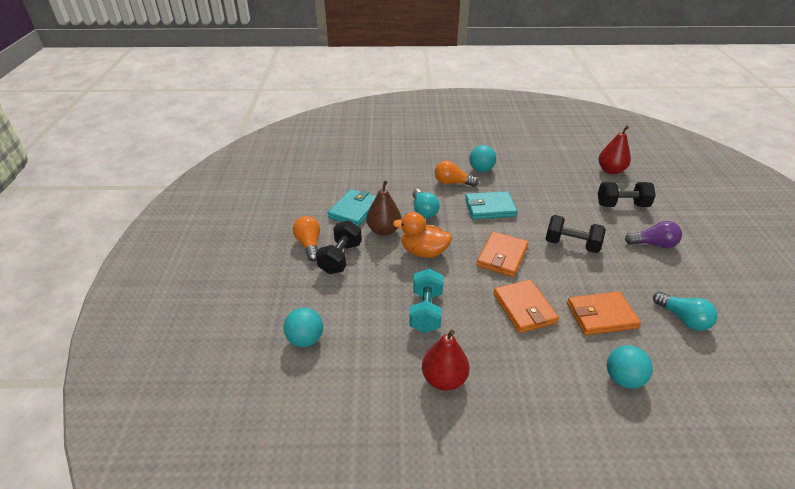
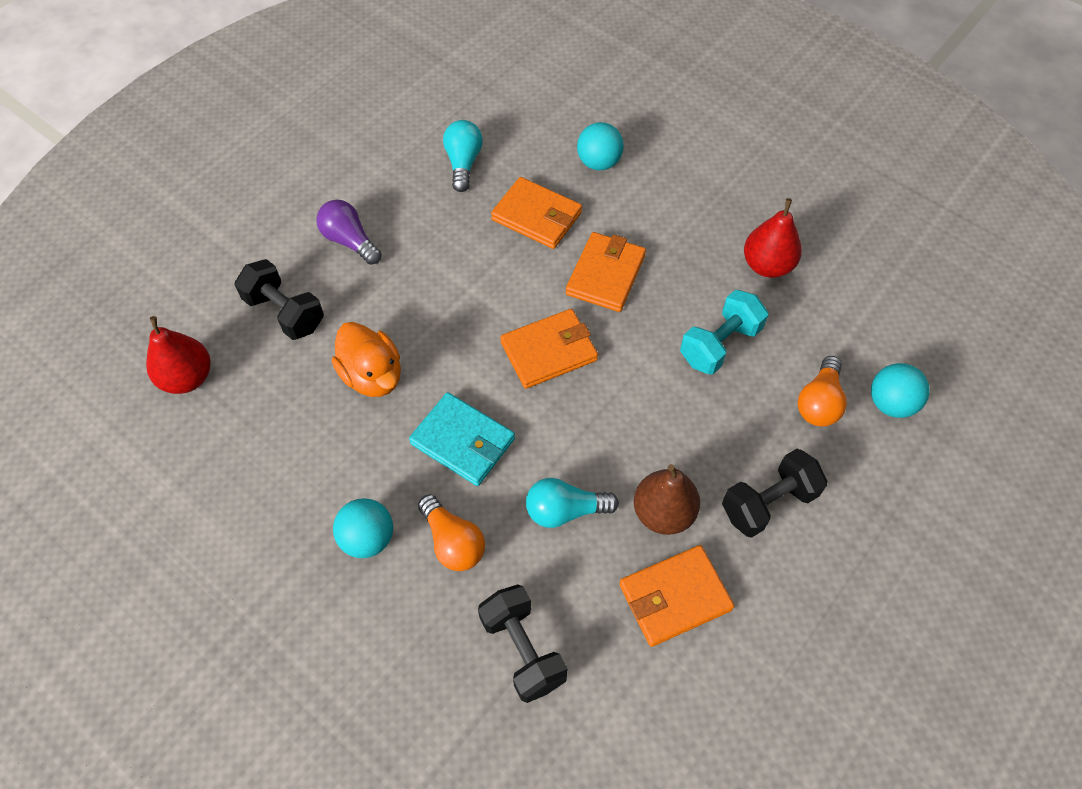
camera: 140 degrees left, 20 degrees up
orange light bulb [293,216,320,261] -> orange light bulb moved to [798,356,847,427]
turquoise wallet [328,189,376,227] -> orange wallet [619,545,734,647]
orange duck [393,212,452,258] -> orange duck moved to [332,322,401,397]
turquoise light bulb [412,189,440,218] -> turquoise light bulb turned 120 degrees counterclockwise [526,478,619,528]
black dumbbell [546,215,606,253] -> black dumbbell moved to [478,584,568,703]

